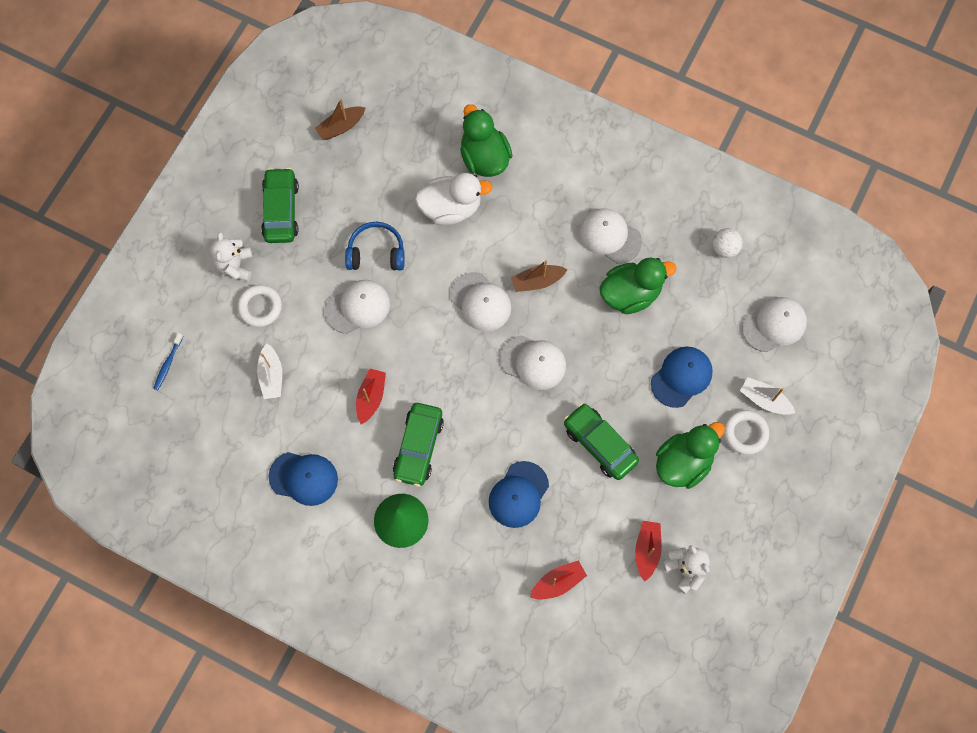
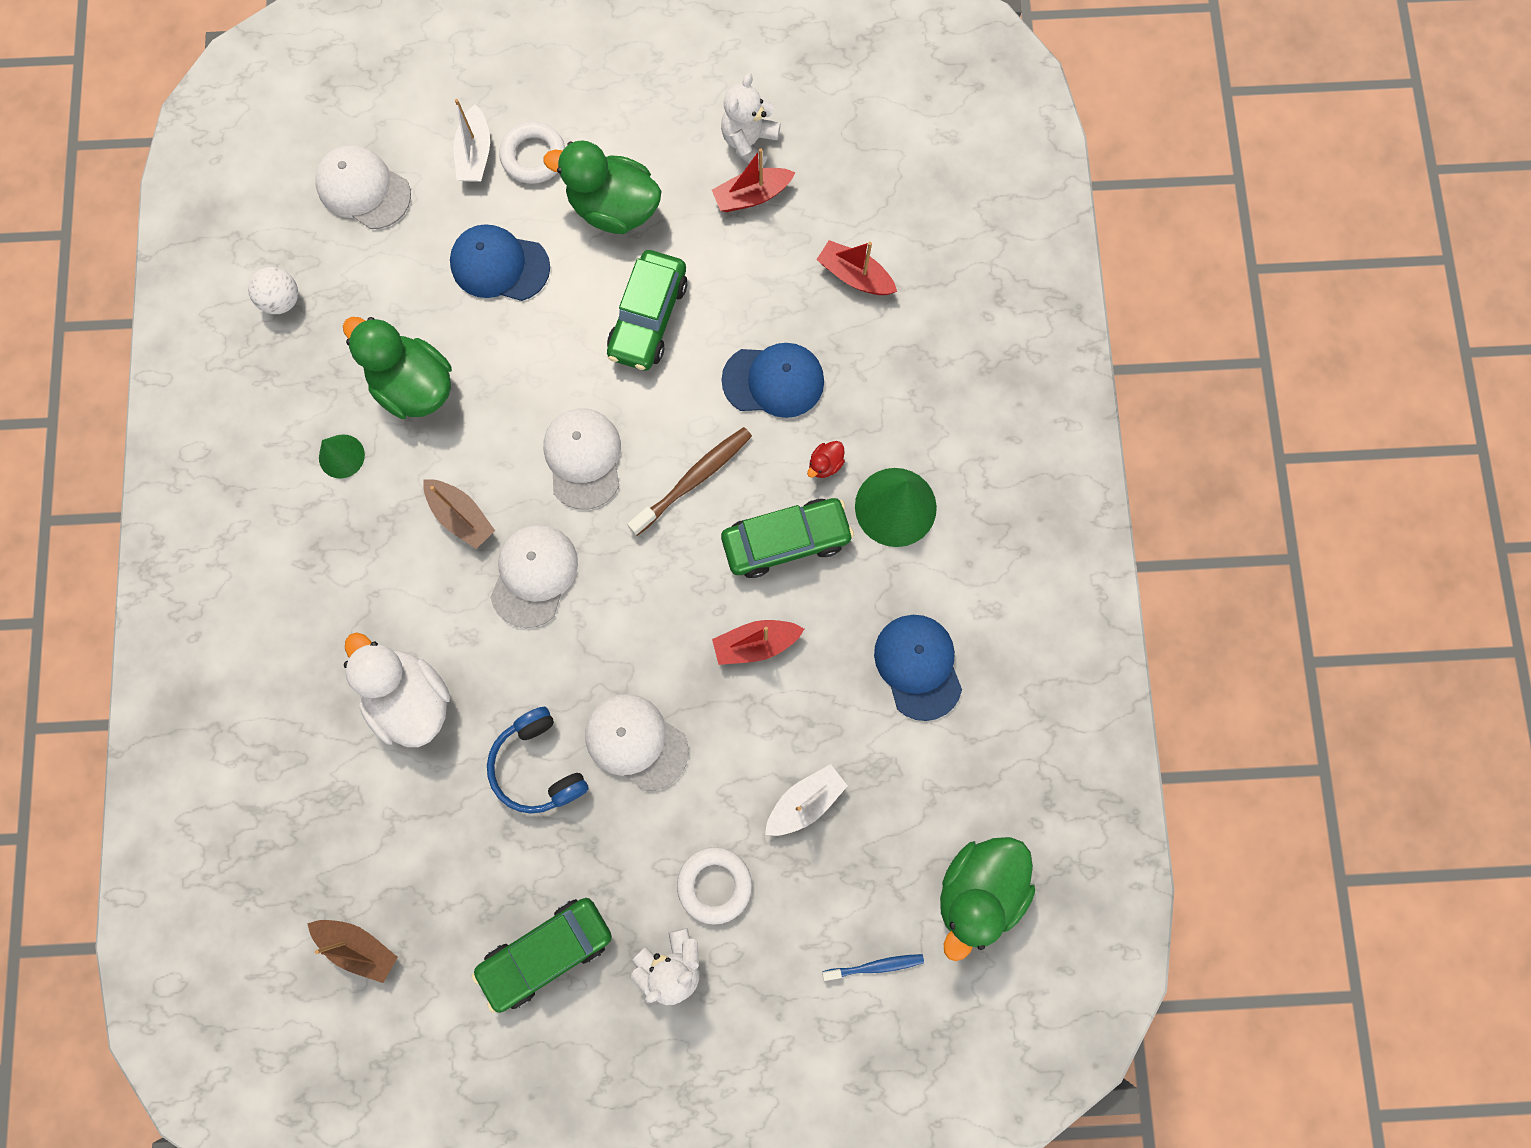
camera: 120 degrees left, 5 degrees up
green duck [460,104,513,177] -> green duck moved to [940,837,1035,961]
white cap [579,208,642,264] -> green cone [319,434,365,479]
none -> brown toothbrush [627,427,752,536]
none -> red duck [807,441,845,478]

